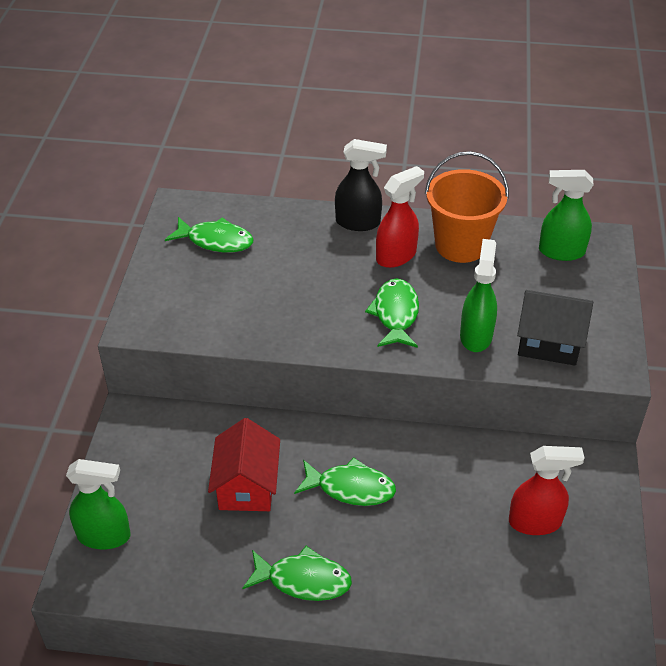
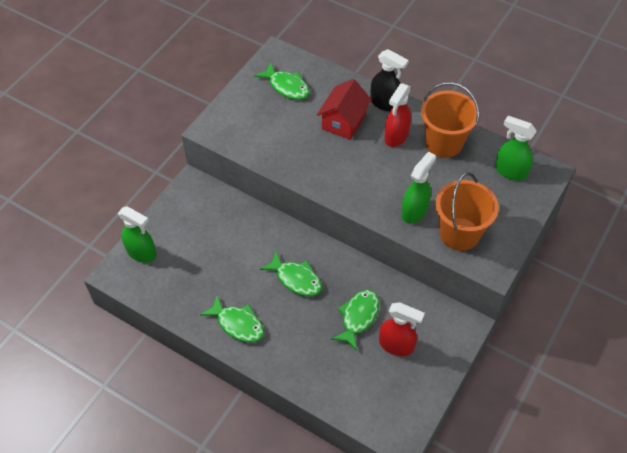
camera: 25 degrees right, 10 degrees up
red house [208,418,280,511] -> red house moved to [317,79,372,140]
green fish [365,278,419,348] -> green fish moved to [331,290,379,351]
red spray bottle [376,166,424,268] -> red spray bottle turned 135 degrees clockwise [384,83,411,147]
black house [517,290,593,366] -> orange bucket [435,172,499,251]

